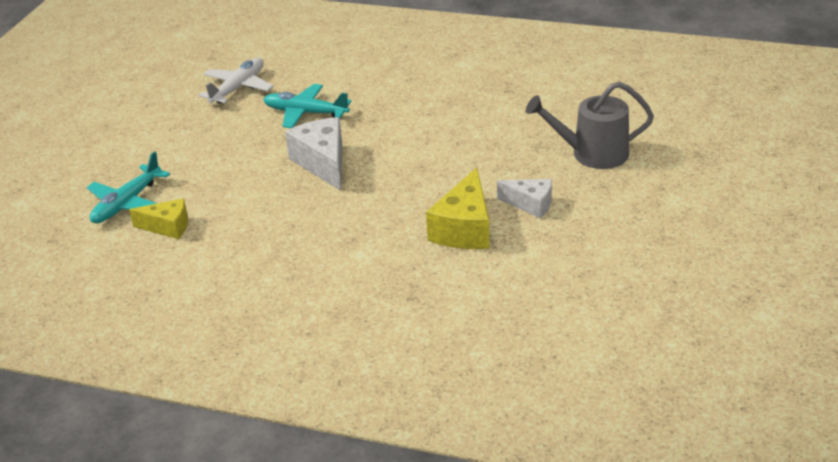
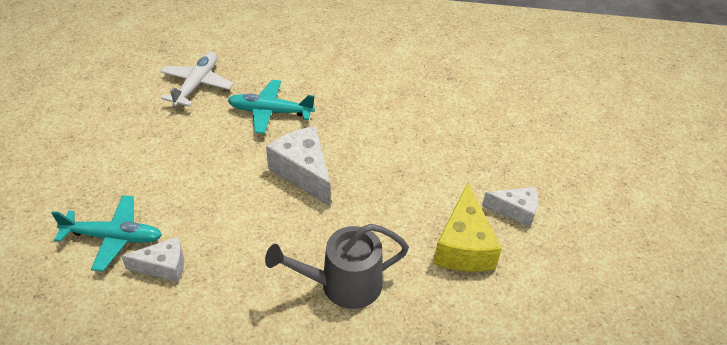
camera: 15 degrees left, 10 degrees up
turquoise plane [87,151,170,223] -> turquoise plane turned 105 degrees counterclockwise [51,195,162,271]
yellow cheese [129,199,188,239] -> white cheese [121,237,184,282]
grey watering can [526,82,654,169] -> grey watering can moved to [265,224,409,309]

